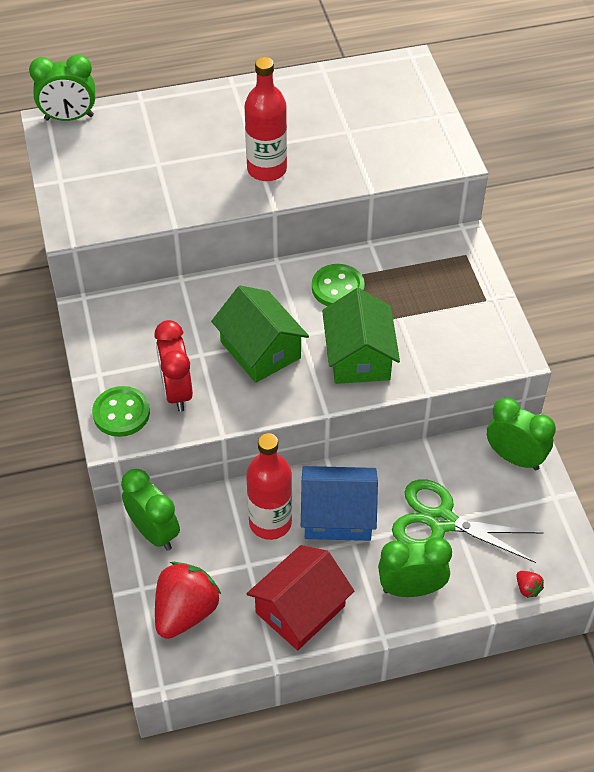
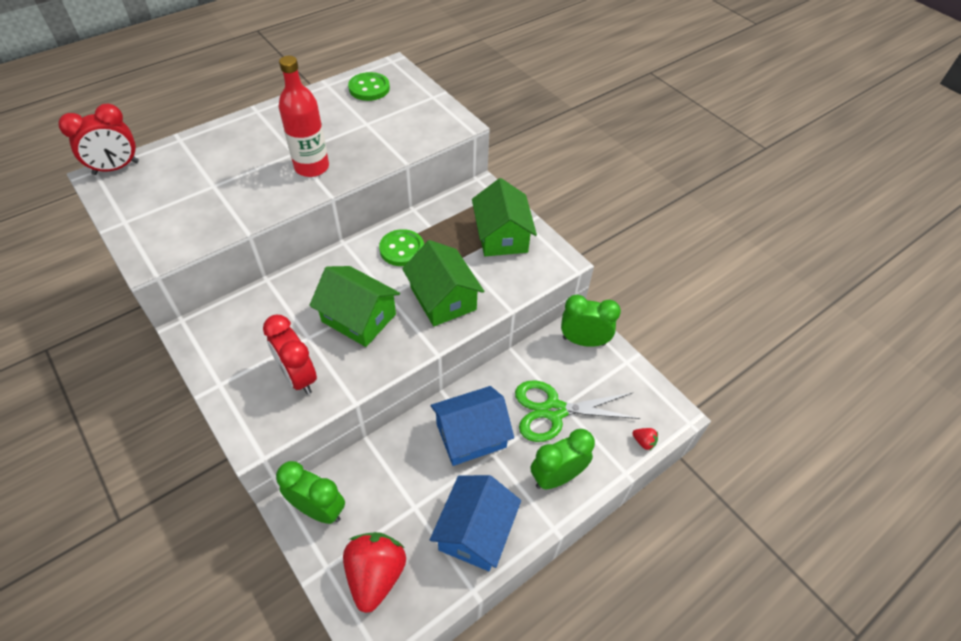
camera: 25 degrees left, 0 degrees up
green clock [29,54,95,121] -> red clock [59,104,139,175]
green button [92,386,150,437] -> green button moved to [348,72,390,101]
red bottle [246,433,292,540] -> none
red house [247,545,354,650] -> blue house [430,475,521,571]
none -> green house [472,178,537,256]

